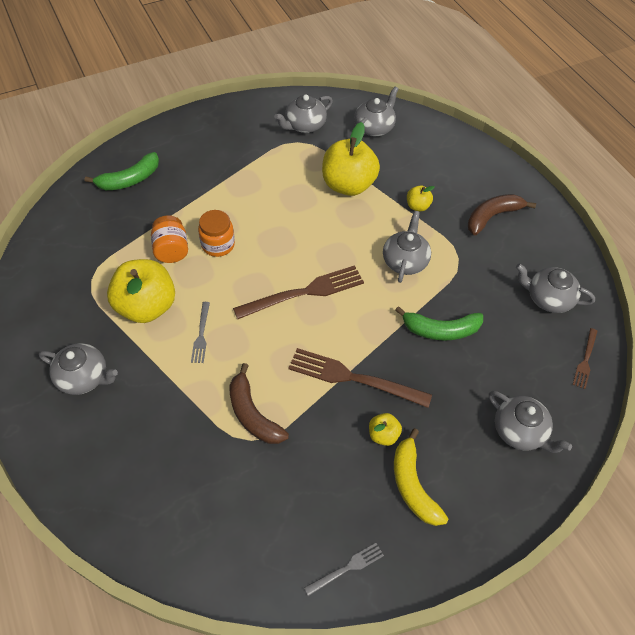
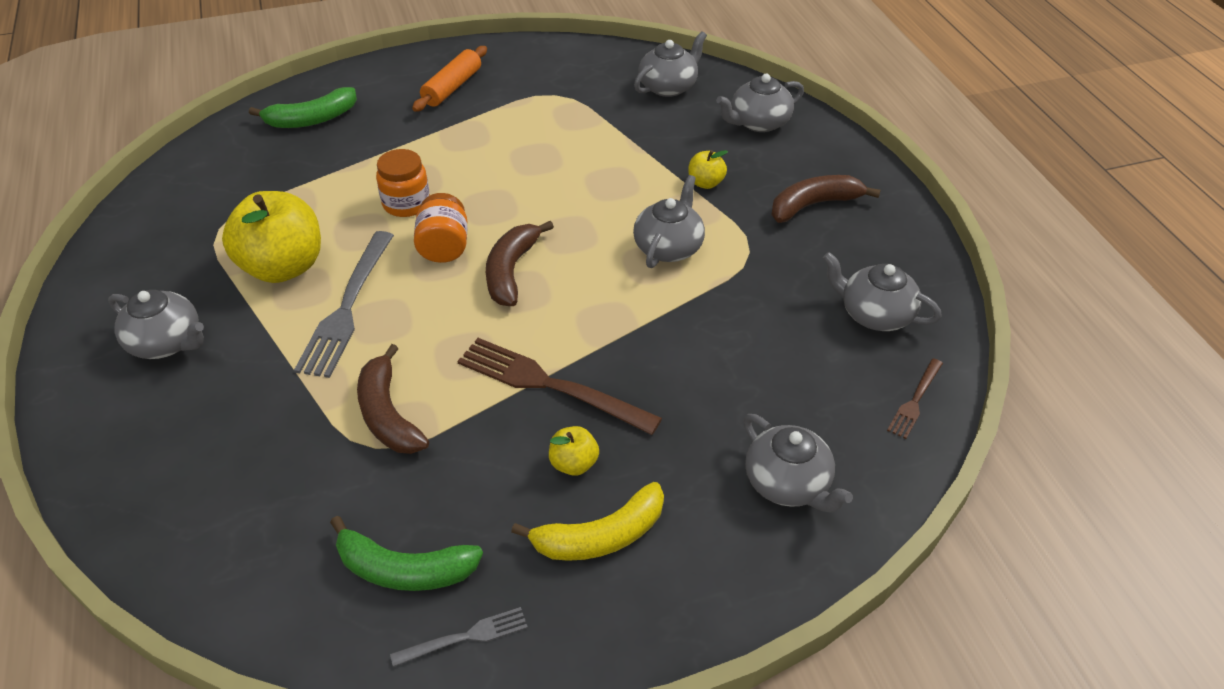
camera: 10 degrees right, 10 degrees down
orange jar [151,215,188,263] -> orange jar moved to [414,193,468,263]
grey fork [191,302,210,363] -> grey fork [294,231,394,378], size x1.96
brown fork [233,265,364,319] -> brown banana [486,221,554,306]
grey teapot [274,94,333,133] -> grey teapot moved to [716,74,804,132]
yellow apple [322,122,380,196] -> none
yellow banana [394,428,448,526] -> yellow banana turned 105 degrees counterclockwise [511,482,664,561]
green banana [395,306,483,340] -> green banana moved to [330,516,483,591]
none -> orange rolling pin [412,46,487,112]

